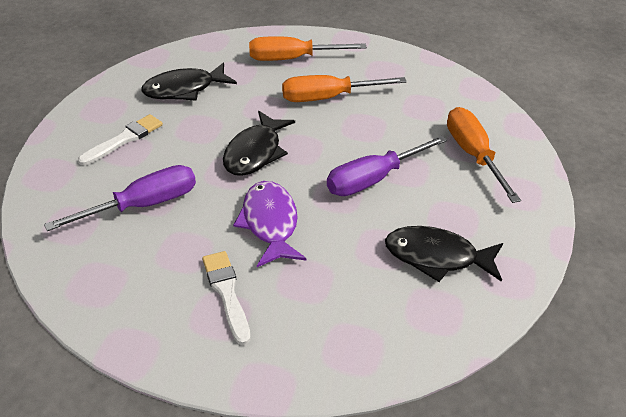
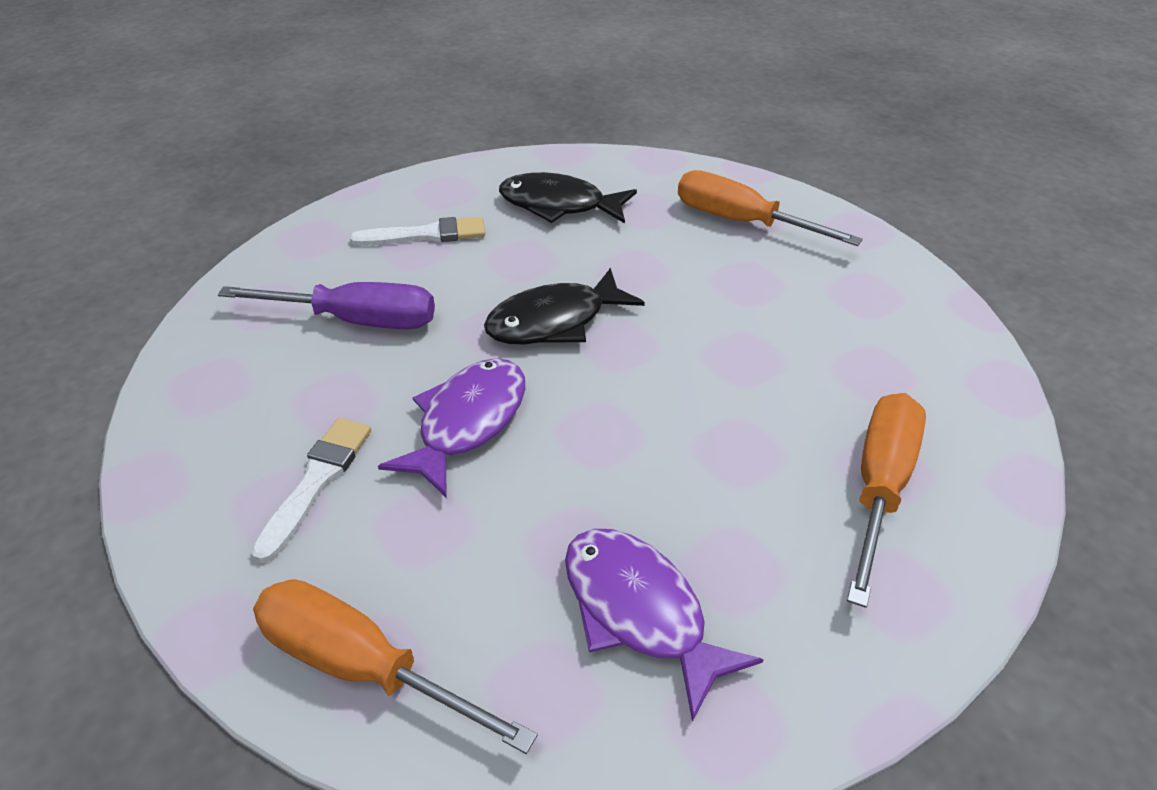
camera: 40 degrees right, 0 degrees up
orange screwdriver [282,75,407,102] -> orange screwdriver moved to [253,579,538,754]
purple screwdriver [327,135,447,196] -> none
black fish [385,226,503,282] -> purple fish [565,529,764,722]

